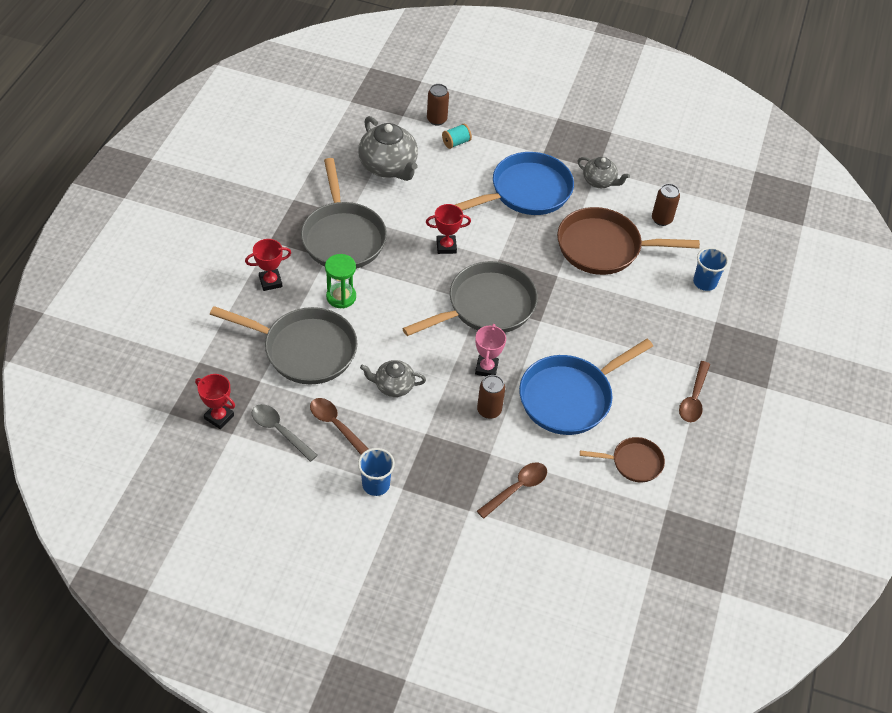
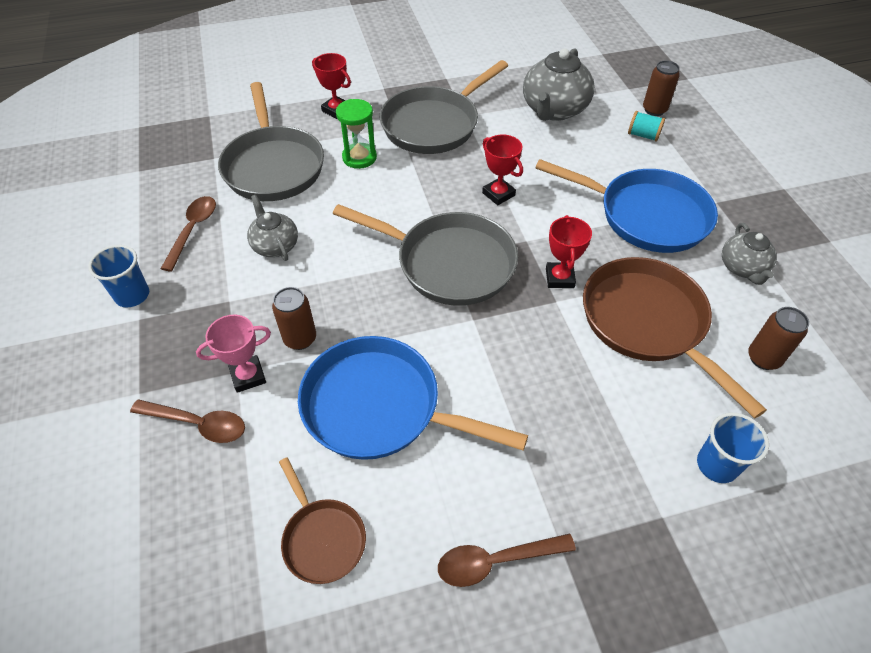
camera: 60 degrees right, 0 degrees up
red trophy [195,374,235,429] -> red trophy moved to [546,215,592,288]
grey spoon [251,404,318,462] -> none
pink trophy [475,324,506,376] -> pink trophy moved to [196,315,271,393]

